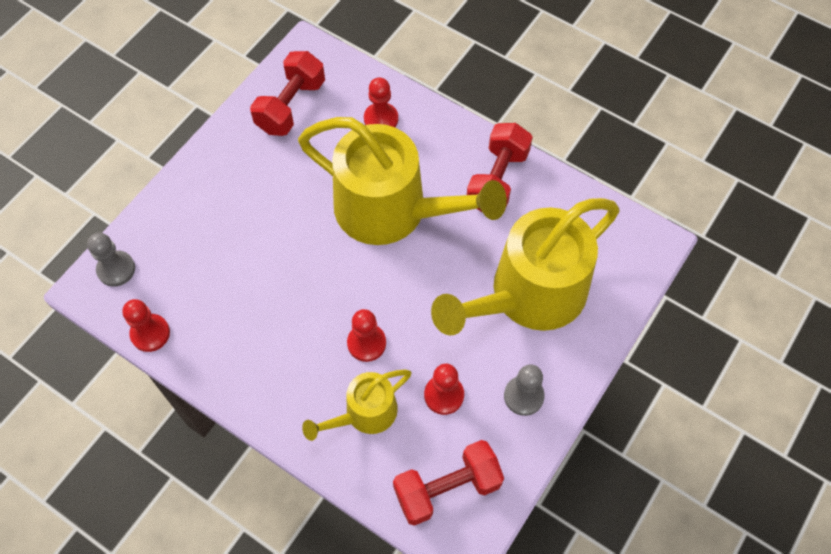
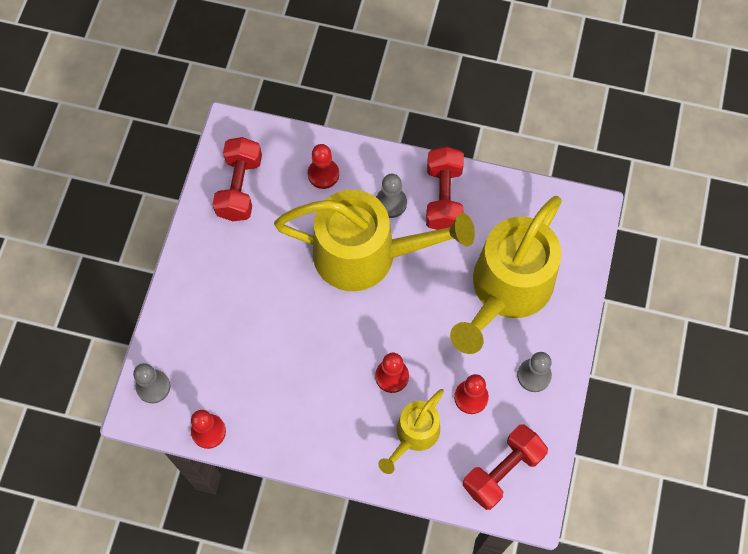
camera: 20 degrees left, 5 degrees up
none -> grey pawn [376,174,407,218]

